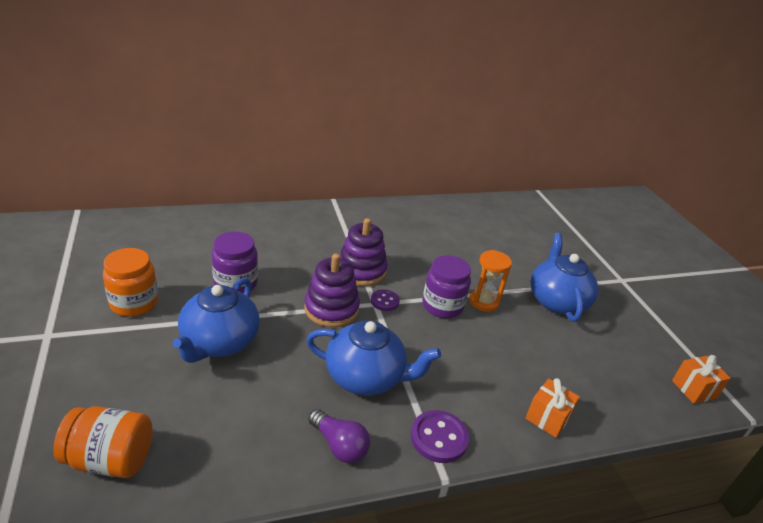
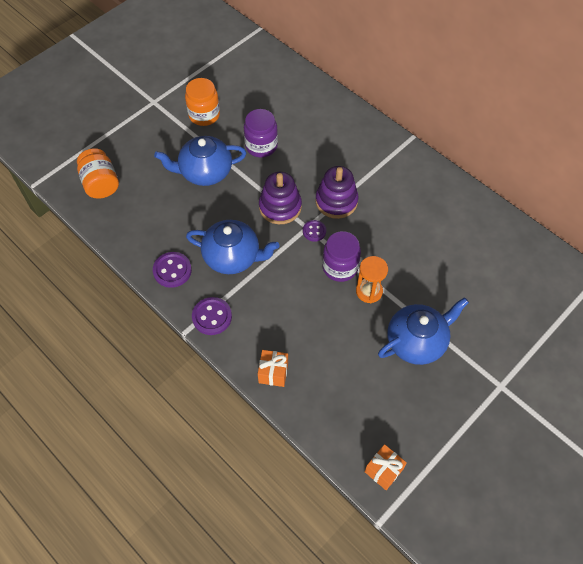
camera: 65 degrees right, 25 degrees up
blue teapot [306,320,441,395] -> blue teapot turned 60 degrees counterclockwise [186,220,279,274]
purple light bulb [308,409,370,463] -> purple button [153,252,192,288]

